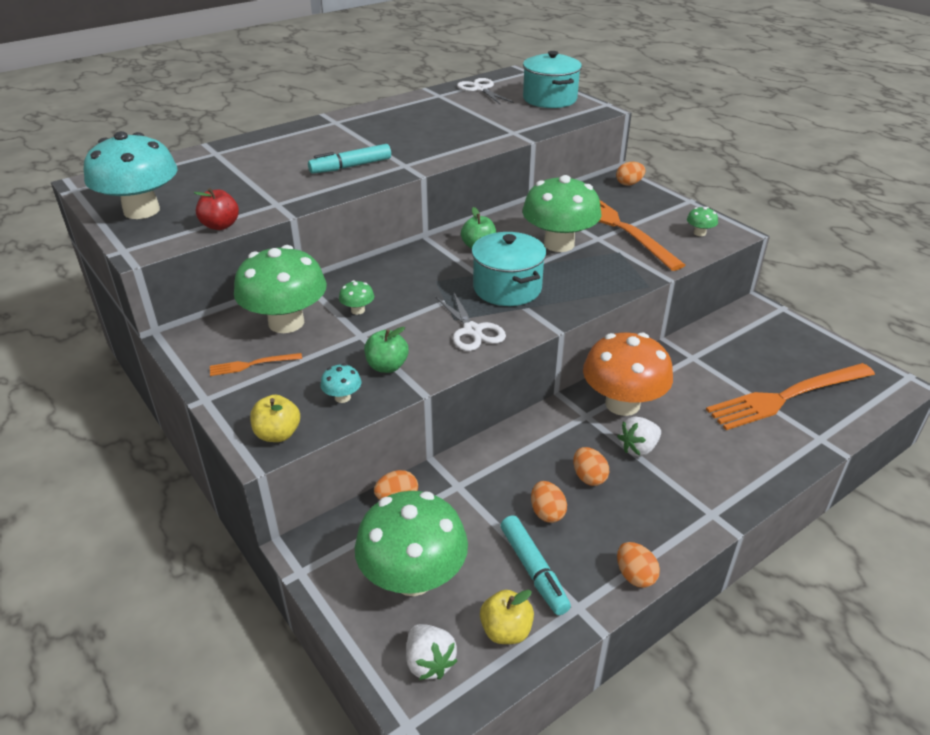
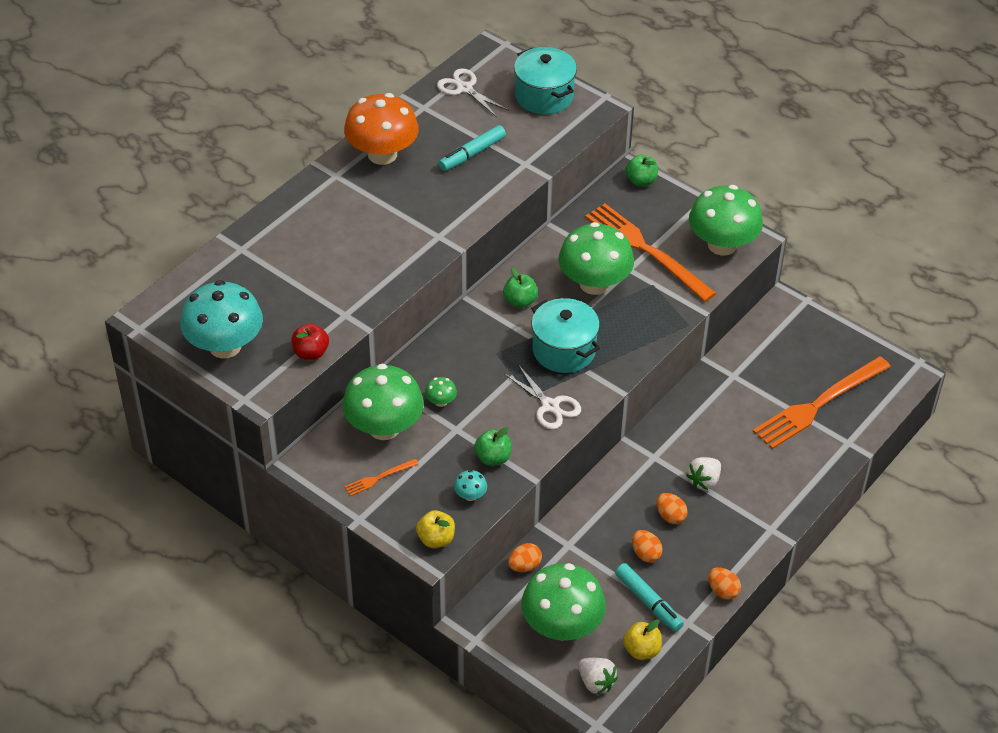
camera: 15 degrees left, 10 degrees up
turquoise marker [308,144,391,174] -> turquoise marker moved to [439,125,506,171]
orange mushroom [583,332,673,416] -> orange mushroom moved to [344,93,419,165]
orange egg [616,162,645,186] -> green apple [625,155,658,186]
green mushroom [687,207,718,236] -> green mushroom [689,185,763,256], size x2.48

